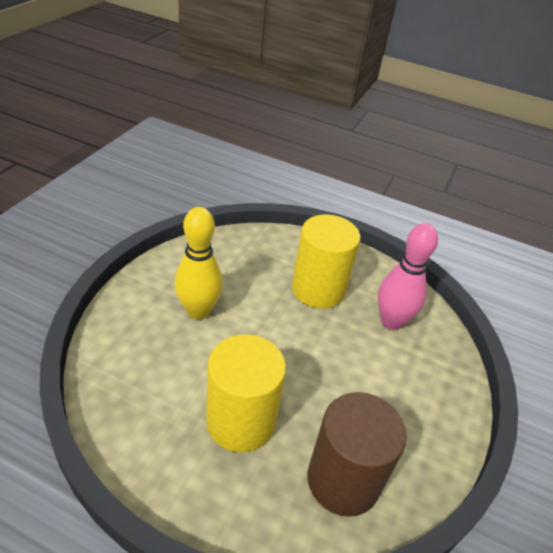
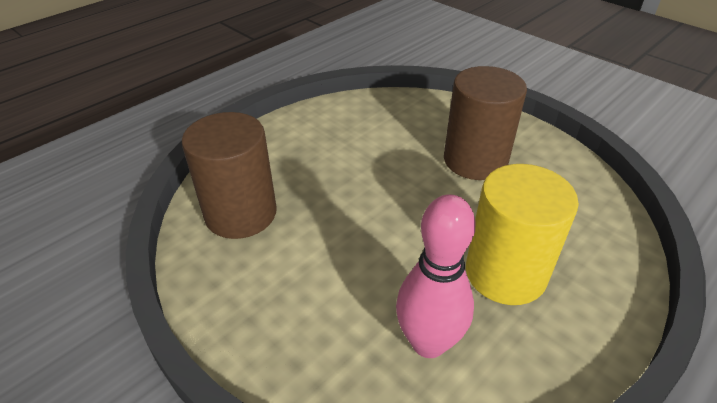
camera: 115 degrees right, 0 degrees up
yellow bowling pin [175,207,223,319] -> brown cylinder [444,66,527,180]
yellow cylinder [206,335,286,452] -> none

